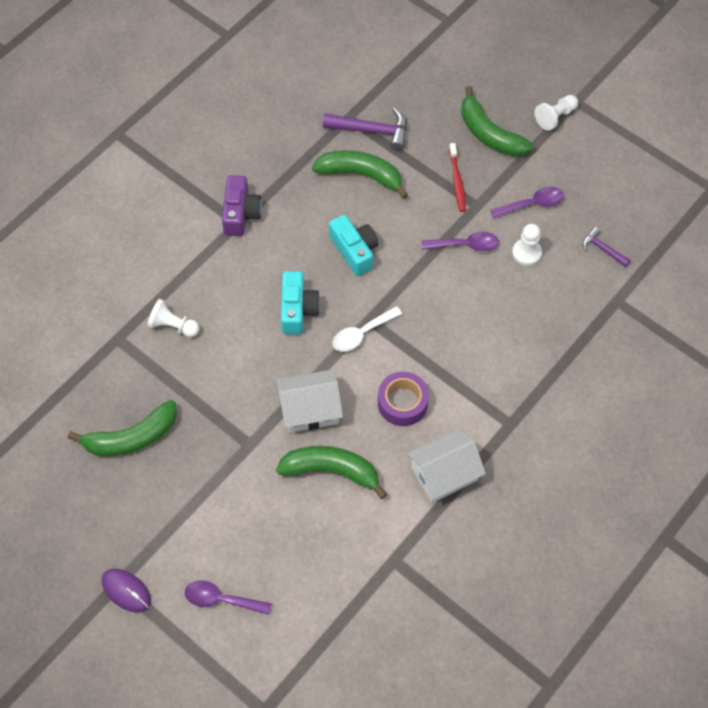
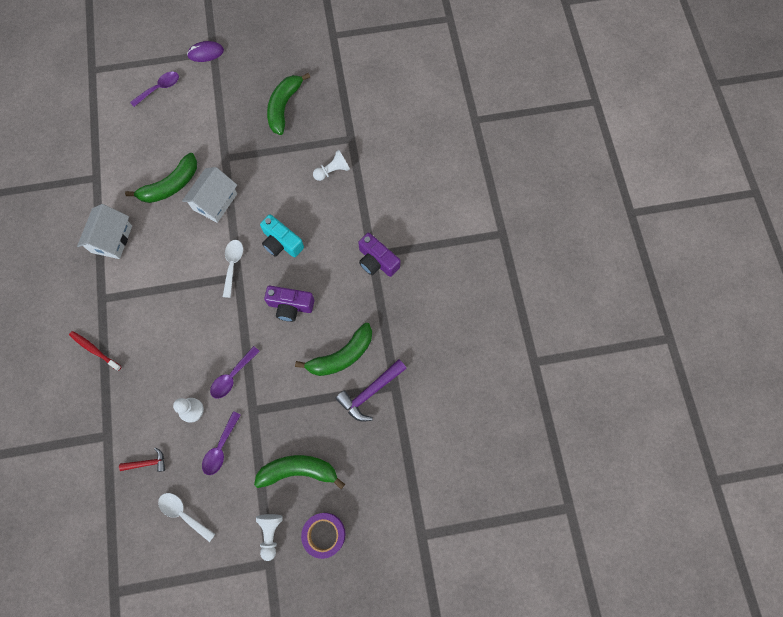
camera: 130 degrees right, 10 degrees up
turquoise camera [329,215,379,276] -> purple camera [264,286,314,322]
purple tape [378,372,429,426] -> purple tape moved to [301,513,346,559]
red toothbrush [449,143,466,212] -> red toothbrush moved to [69,331,122,371]
purple hammer [582,227,631,267] -> red hammer [119,447,165,472]
none -> white spoon [158,493,215,542]

